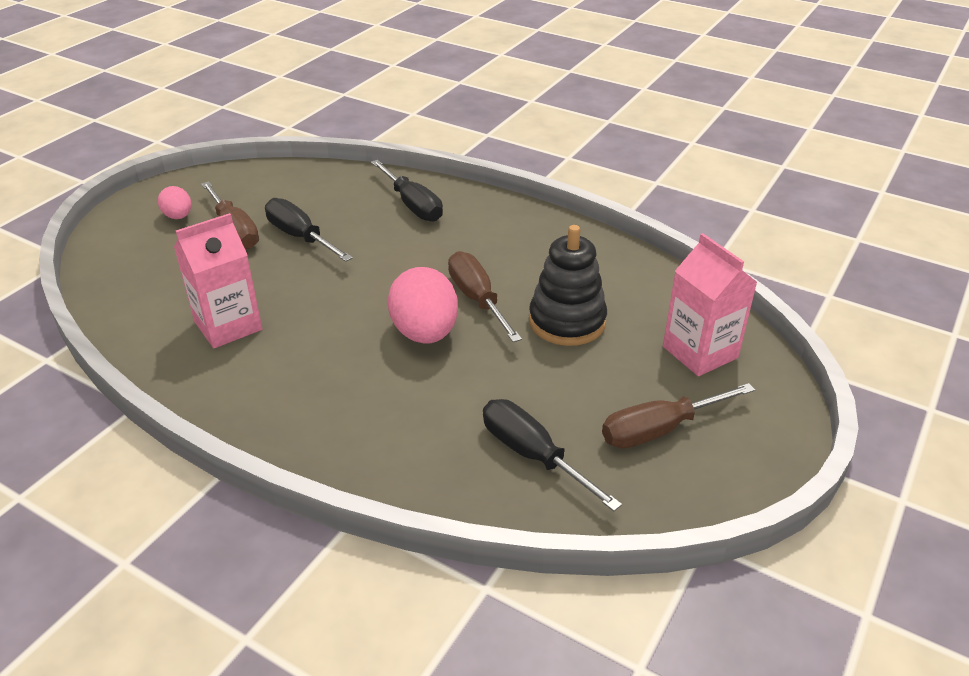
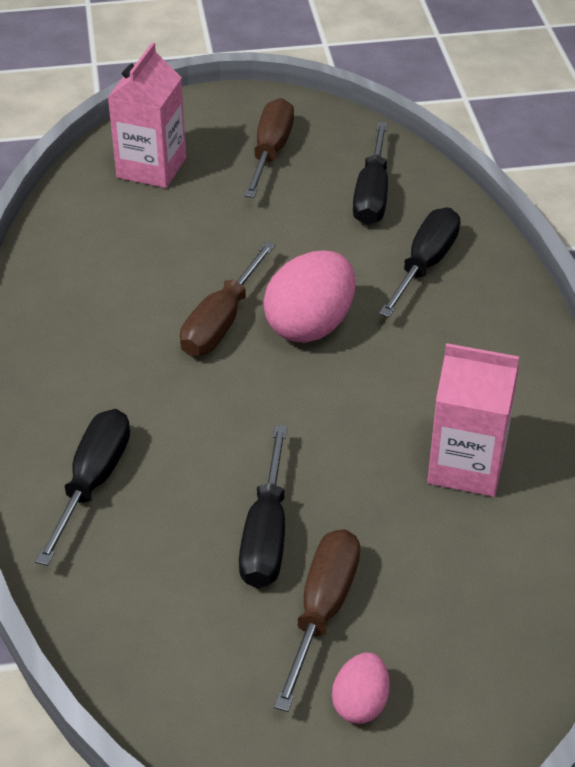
camera: 130 degrees left, 5 degrees up
black stacking toy [529,225,607,346] -> none
brown screwdriver [602,383,755,448] -> brown screwdriver turned 105 degrees counterclockwise [244,98,294,198]
none -> black screwdriver [379,207,460,317]

